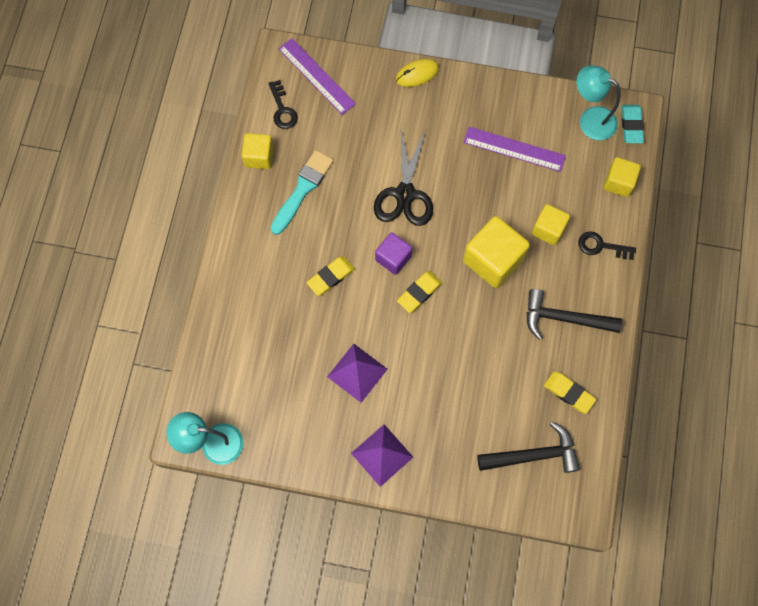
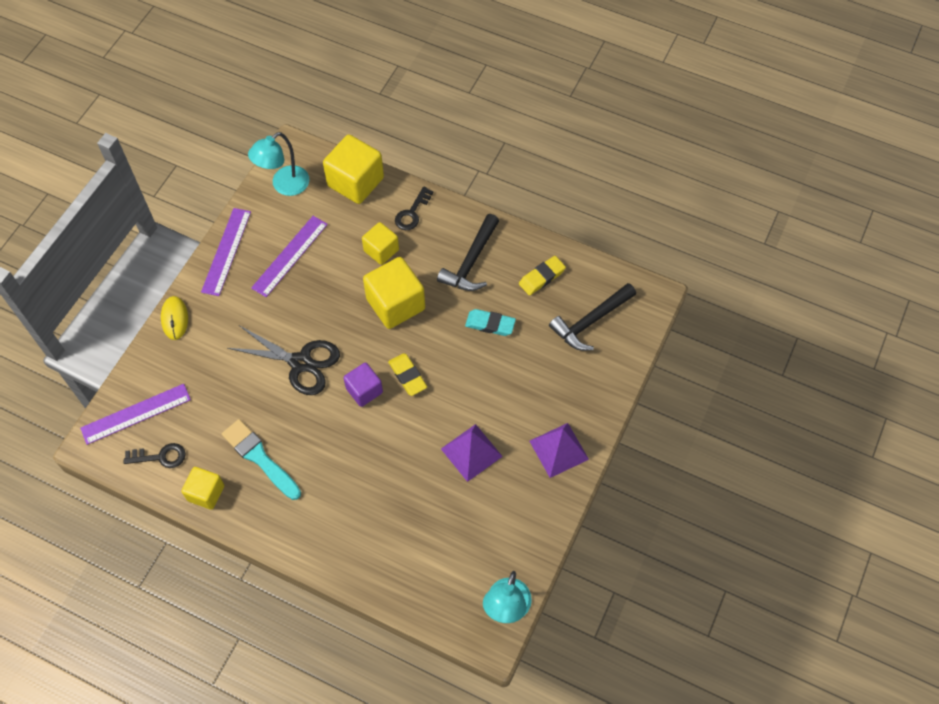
camera: 75 degrees left, 10 degrees down
yellow eraser [307,256,355,296] -> none
black hammer [477,422,580,473] -> black hammer turned 135 degrees counterclockwise [549,283,636,351]
yellow cube [603,157,641,197] -> yellow cube [323,135,384,204], size x1.67
turquoise eraser [621,105,644,143] -> turquoise eraser moved to [465,309,516,336]
none -> purple ruler [201,208,251,296]

